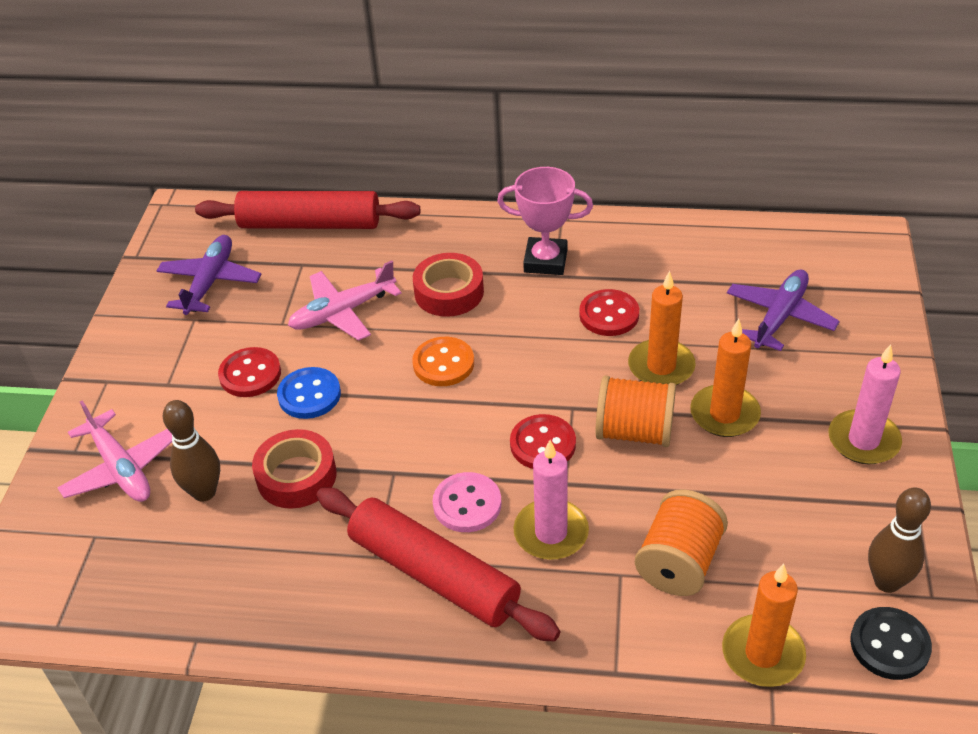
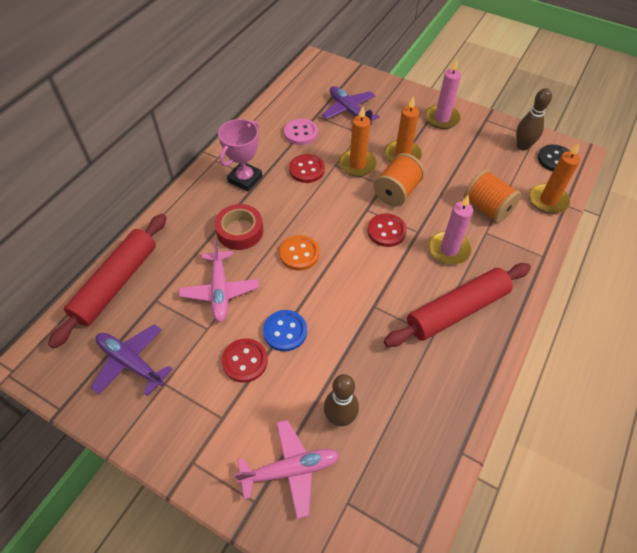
camera: 70 degrees left, 10 degrees up
red tape [252,429,336,509] -> none
pink button [433,472,501,532] -> pink button moved to [284,119,318,145]

